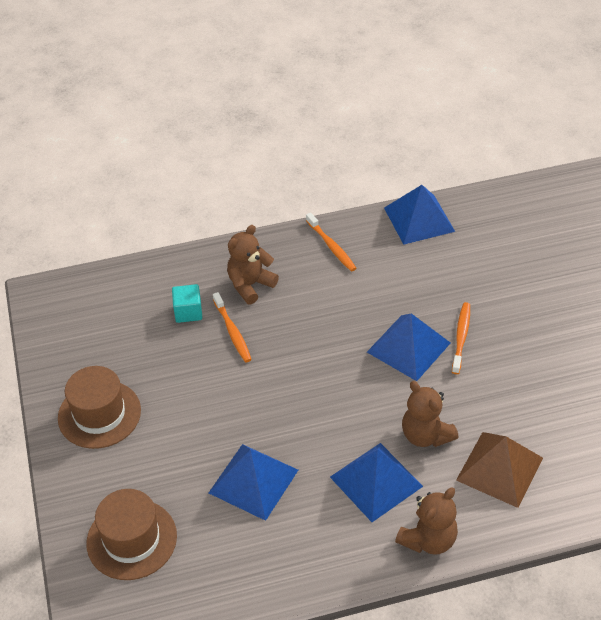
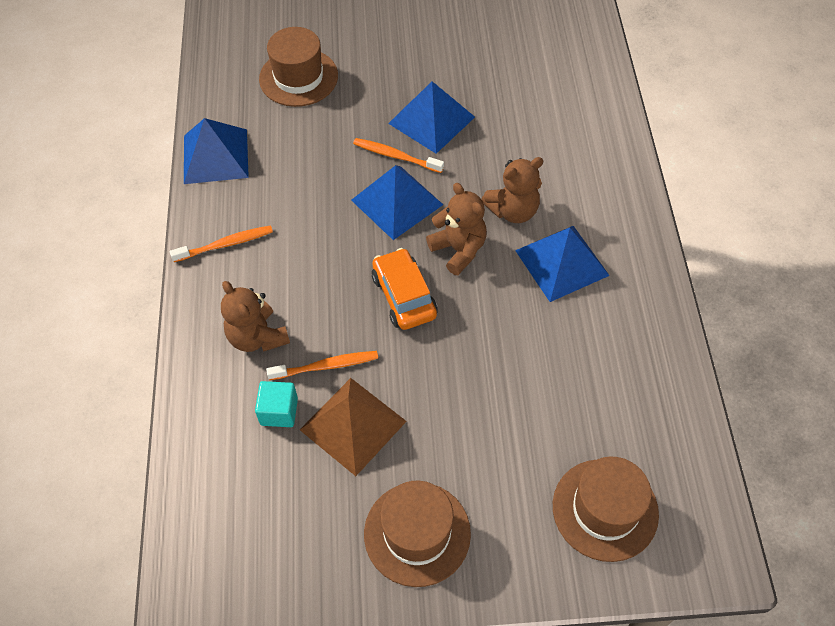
camera: 80 degrees left, 10 degrees up
blue pyramid [209,444,298,521] -> blue pyramid moved to [388,81,475,154]
brown teddy bear [395,487,458,555] -> brown teddy bear moved to [426,183,487,275]
brown pyramid [456,432,543,508] -> brown pyramid moved to [300,378,407,476]
none -> brown hat [259,27,338,107]
none -> orange car [372,248,438,330]

